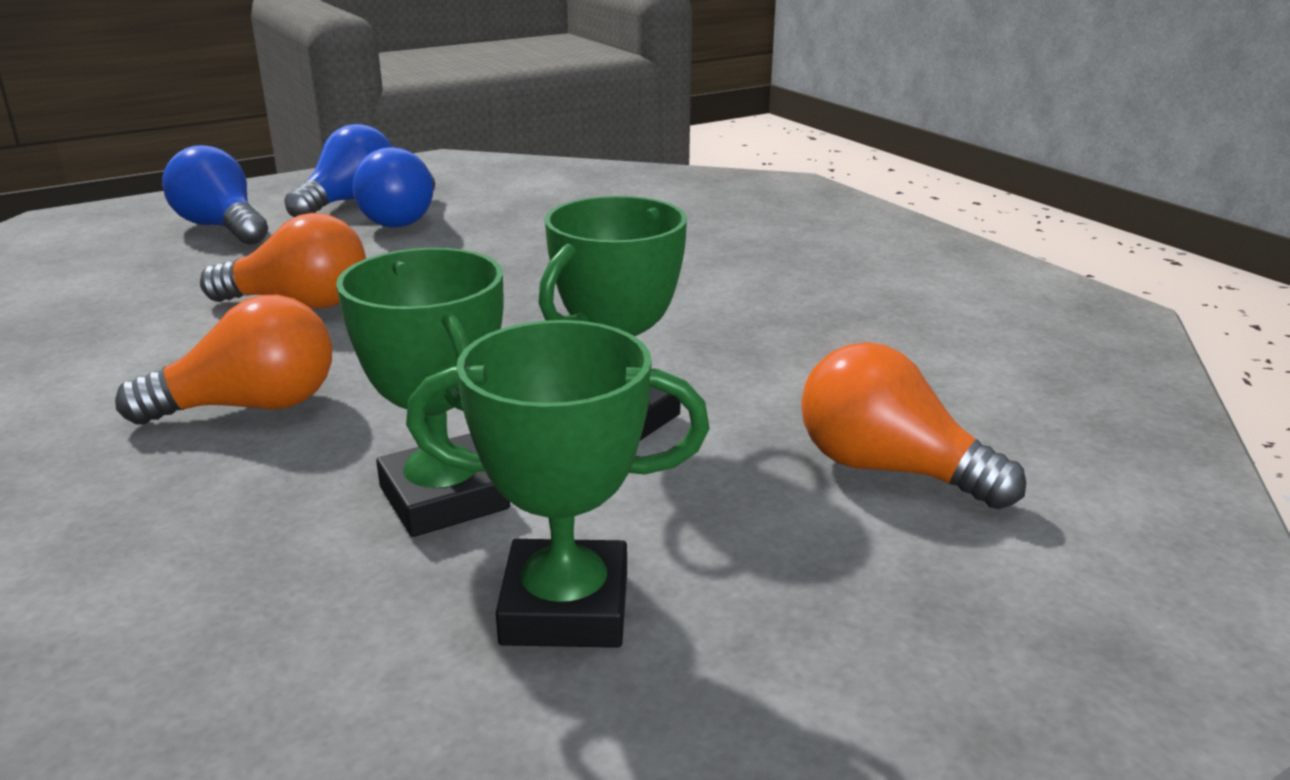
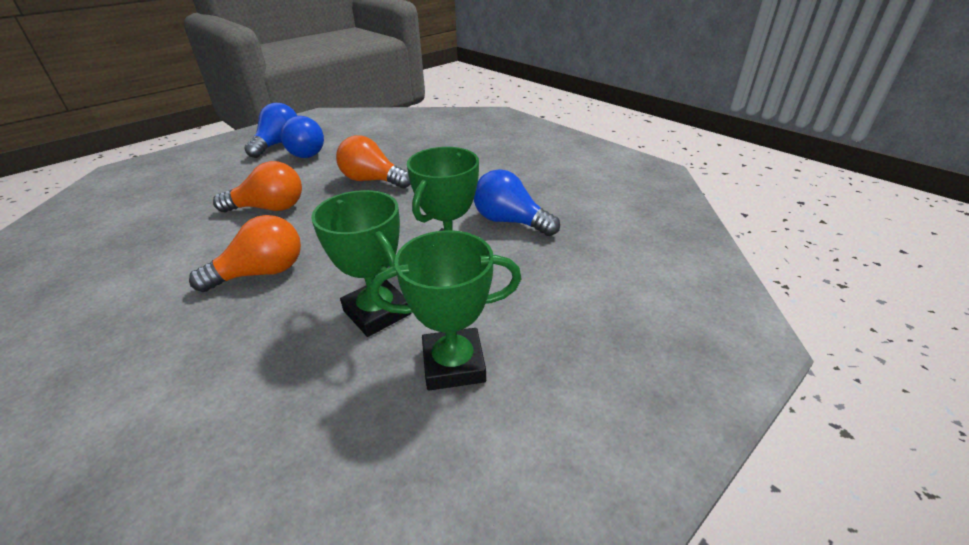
camera: 10 degrees left, 10 degrees up
blue light bulb [162,145,268,245] -> blue light bulb moved to [474,169,560,236]
orange light bulb [801,342,1026,509] -> orange light bulb moved to [336,135,411,189]

